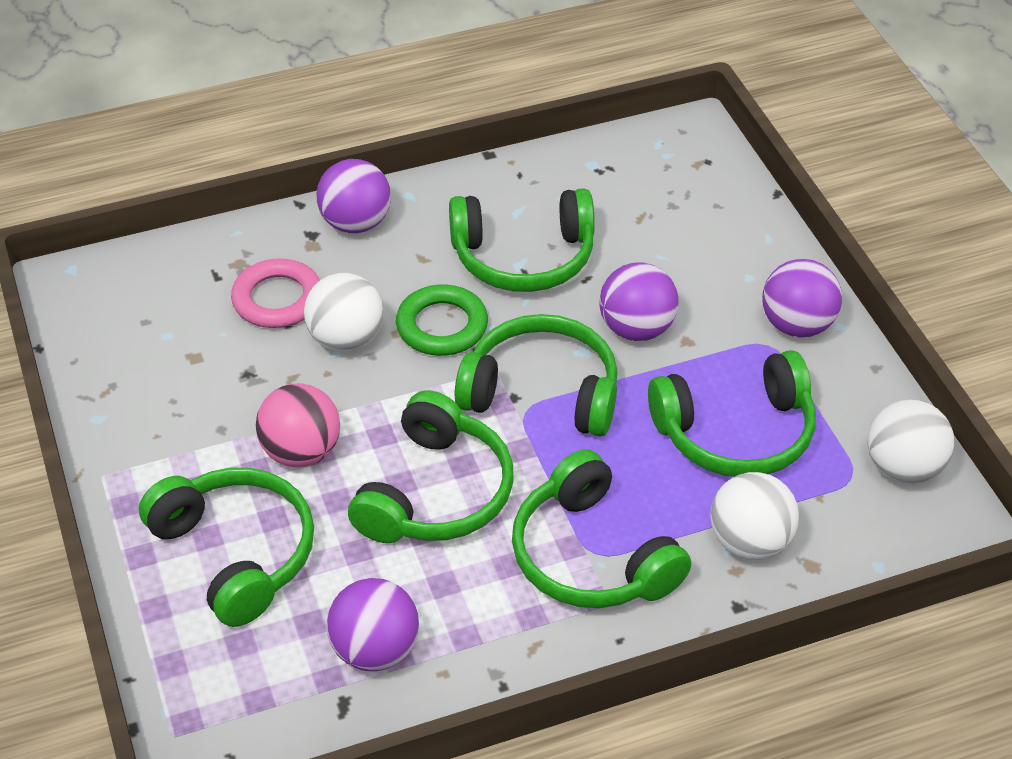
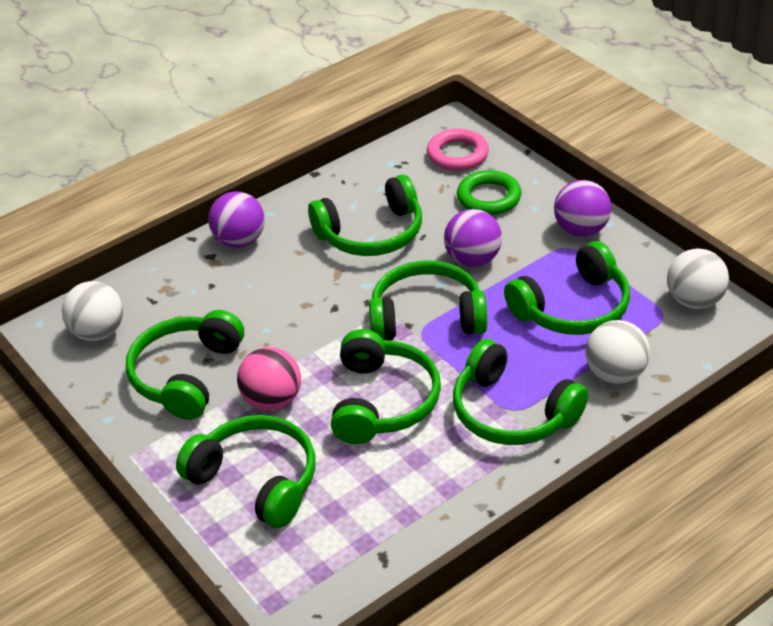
camera: 15 degrees left, 5 degrees down
pink ring [231,258,320,328] -> pink ring moved to [427,129,489,171]
white ball [304,273,383,352] -> white ball moved to [62,281,123,341]
purple ball [327,578,419,671] -> none
green ring [396,284,488,356] -> green ring moved to [457,170,521,215]
none -> green headphones [126,310,244,420]

